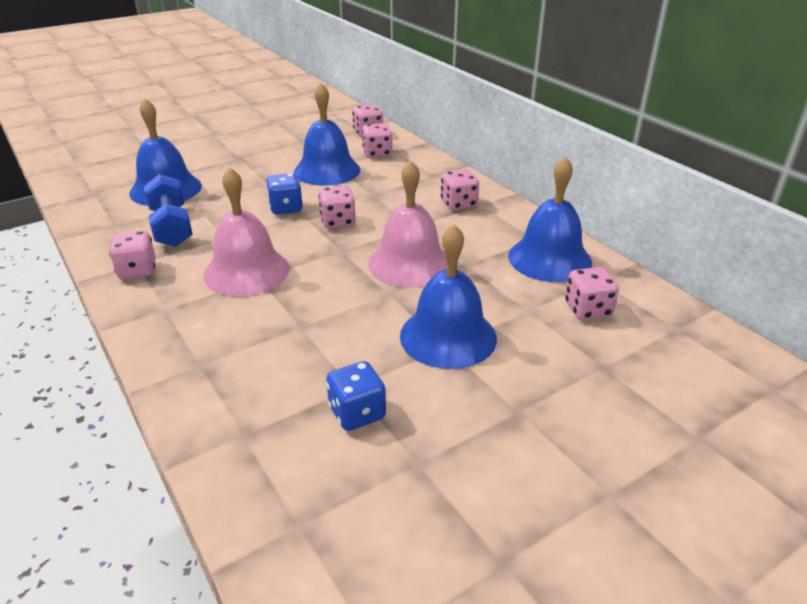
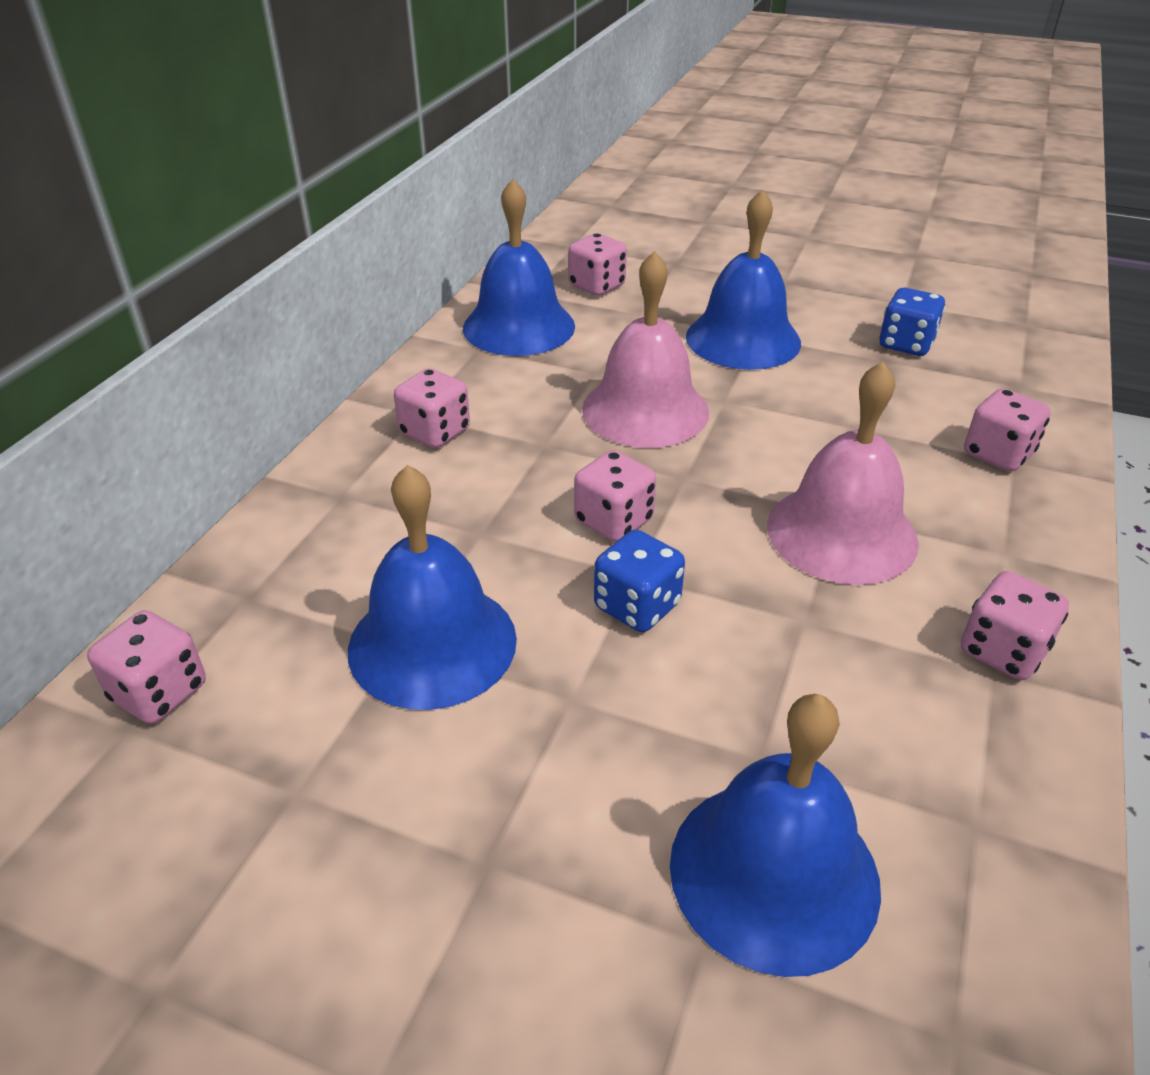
camera: 125 degrees left, 5 degrees up
blue dumbbell [144,174,193,247] -> none
pink dice [362,123,392,158] -> pink dice moved to [964,388,1051,471]

